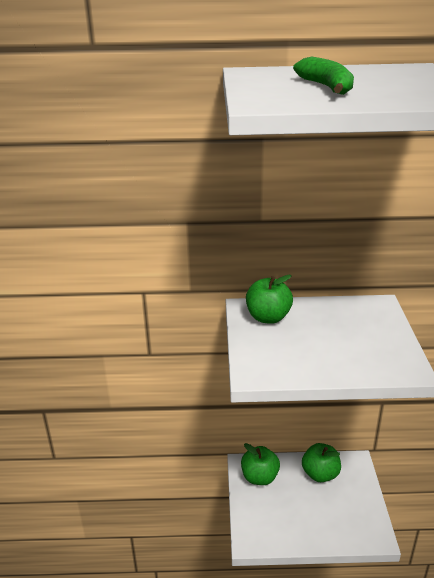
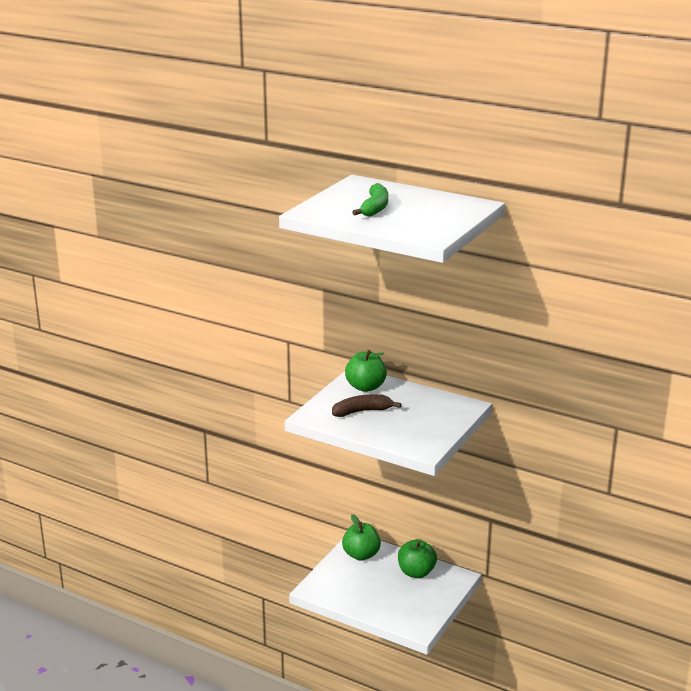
camera: 30 degrees right, 5 degrees down
none -> brown banana [332,394,402,417]

